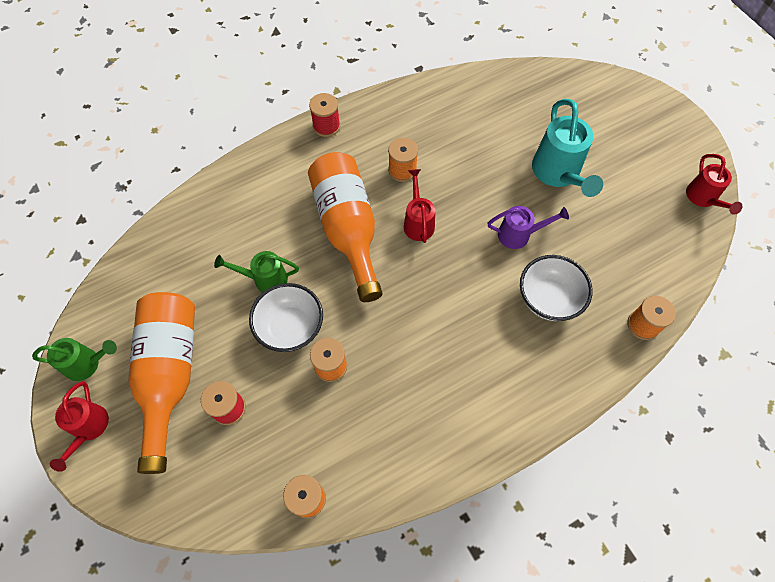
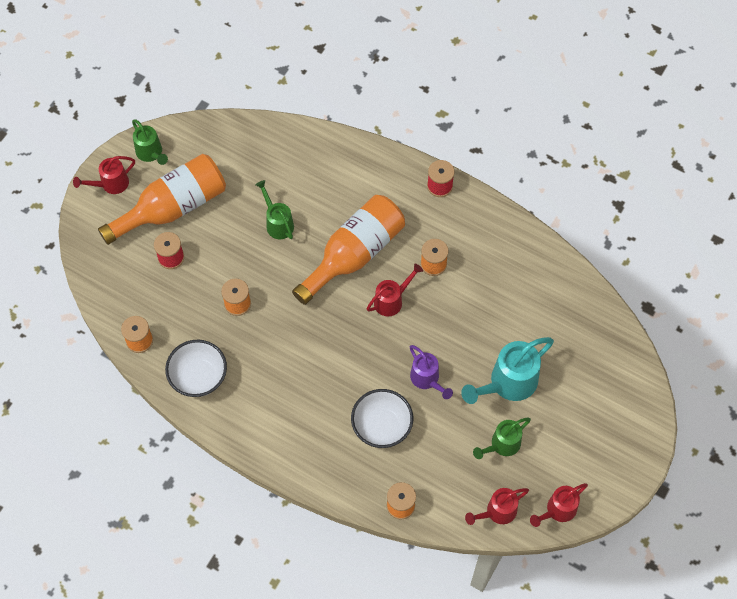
camera: 60 degrees right, 0 degrees up
white bowl [249,283,323,352] -> white bowl moved to [165,340,227,397]
none -> red watering can [465,488,529,525]
none -> green watering can [473,417,531,459]

